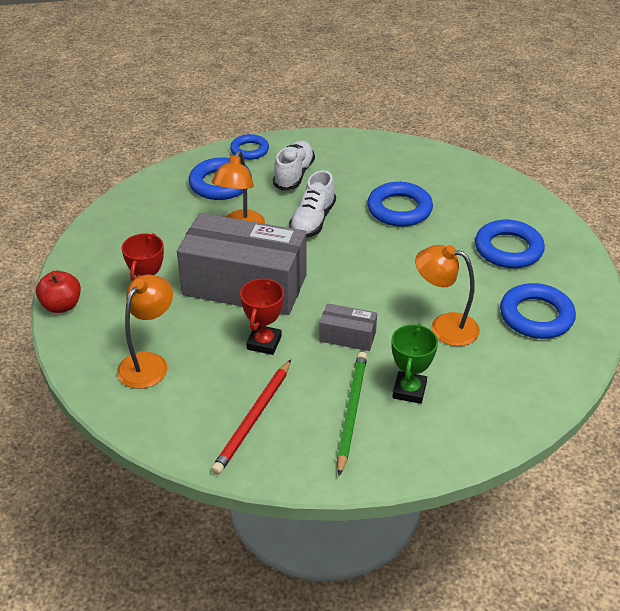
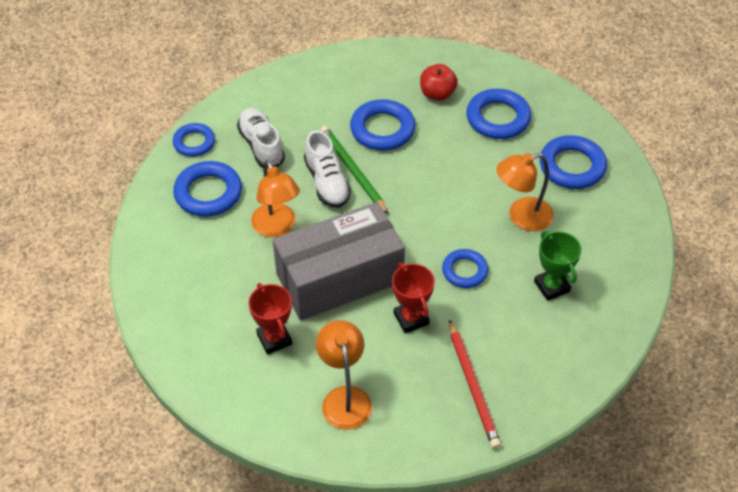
camera: 40 degrees left, 10 degrees up
red apple [36,271,81,313] -> red apple moved to [420,64,458,101]
grey box [319,303,377,351] -> blue ring [442,249,489,288]
green pencil [337,352,367,476] -> green pencil moved to [320,126,389,215]

